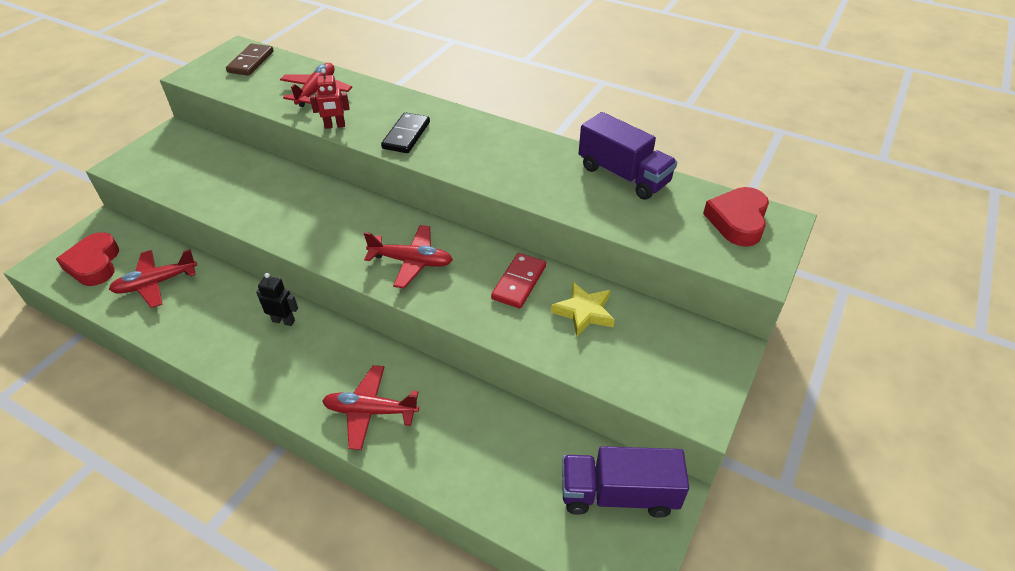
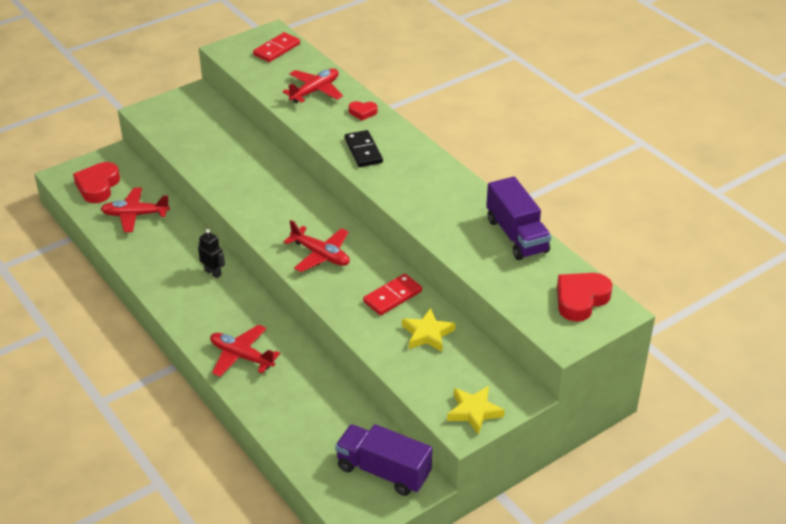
camera: 25 degrees right, 5 degrees down
brown domino [226,44,274,76] -> red domino [253,32,300,62]
red robot [310,69,350,129] -> none
black domino [381,112,430,153] -> black domino turned 60 degrees counterclockwise [345,130,383,167]
none -> red heart [349,101,378,121]
none -> yellow star [447,386,505,435]

